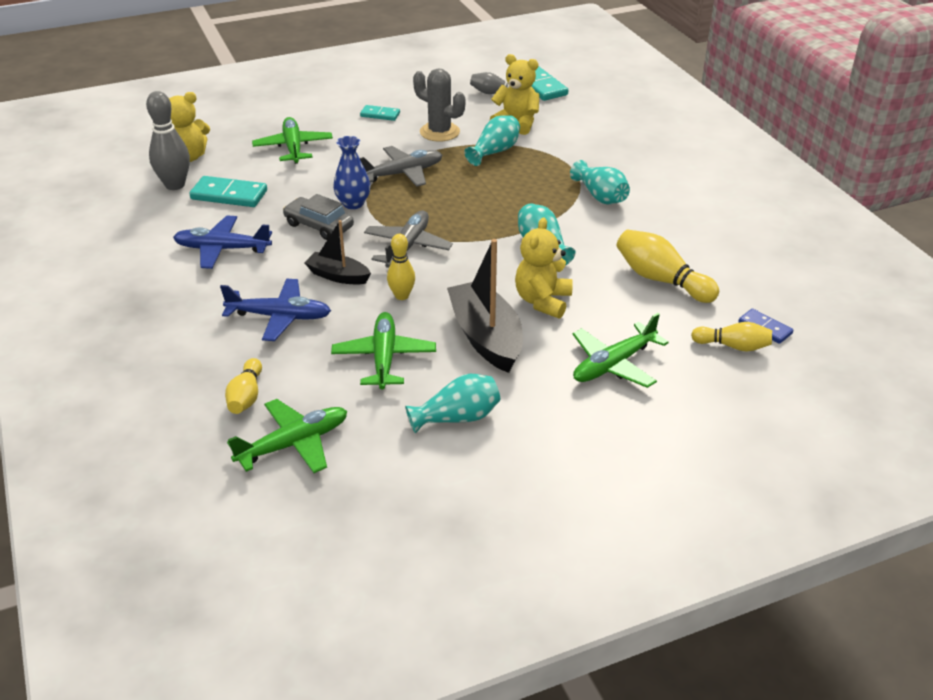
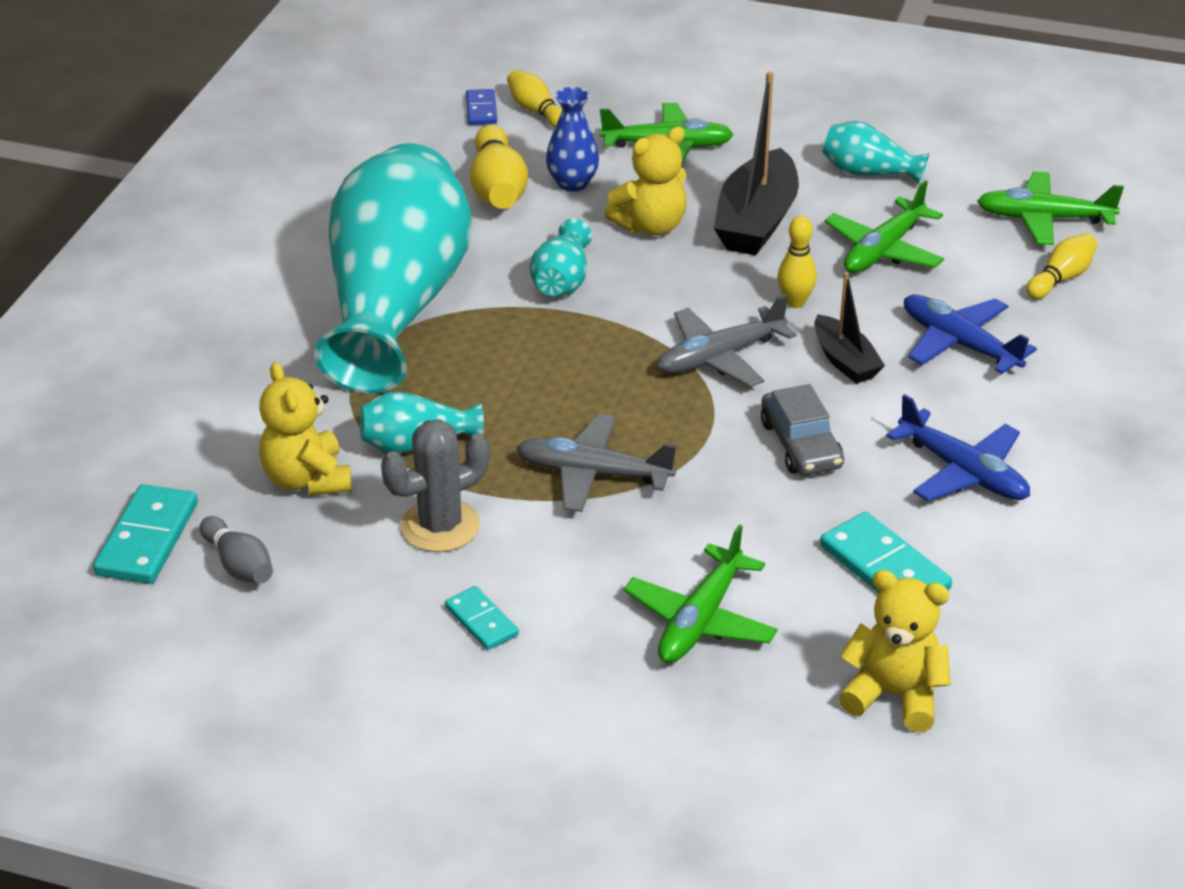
camera: 140 degrees left, 0 degrees up
grey bowling pin [146,91,190,190] -> none
blue vase [333,136,371,209] -> blue vase moved to [546,87,599,192]
grey cactus [413,68,465,142] -> grey cactus turned 75 degrees clockwise [381,419,490,552]
turquoise vase [570,160,630,205] -> turquoise vase [314,143,472,394], size x2.47

